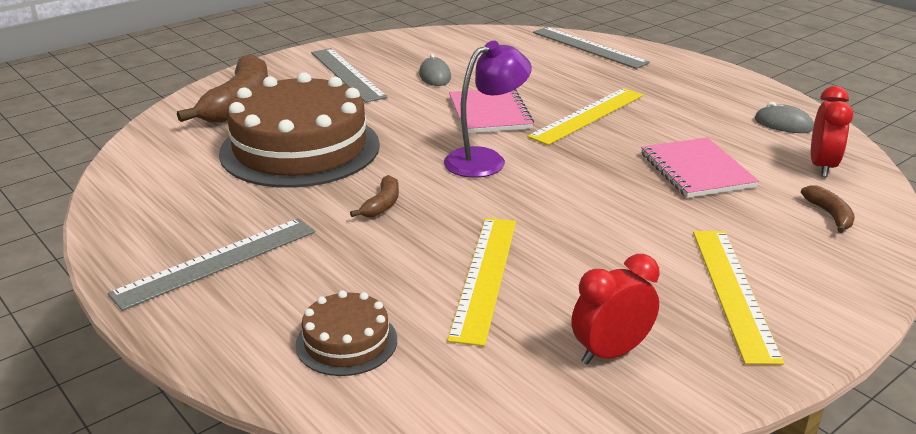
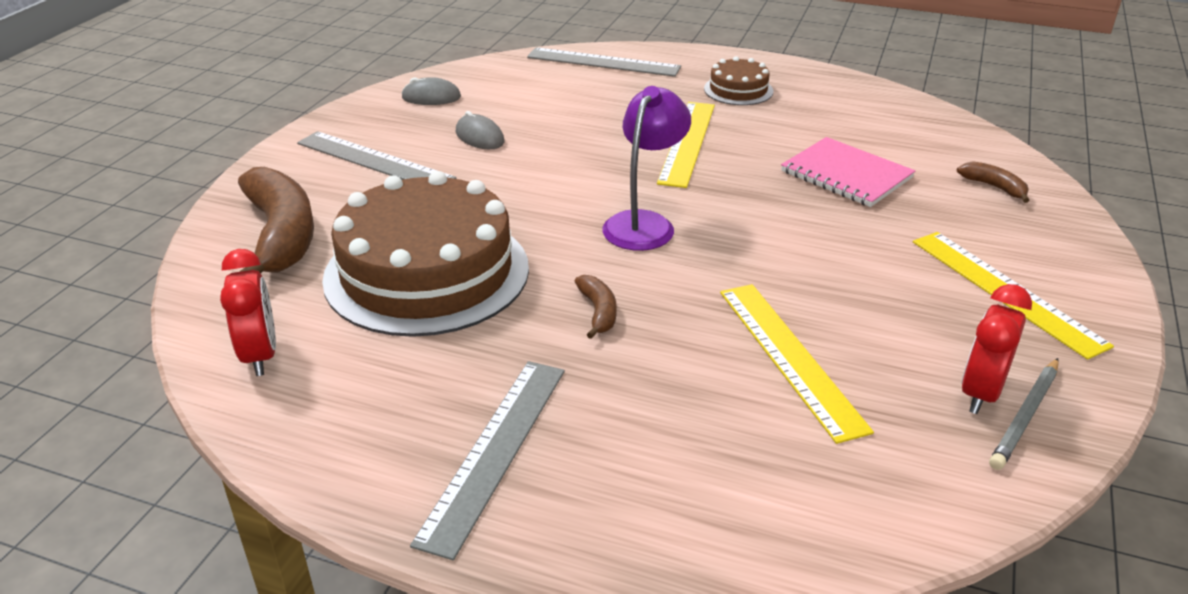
camera: 30 degrees left, 5 degrees up
brown cake [296,290,397,376] -> brown cake moved to [704,56,774,105]
pink notebook [449,89,534,133] -> none
grey mouse [755,102,814,133] -> grey mouse moved to [401,77,461,105]
red clock [811,86,853,177] -> red clock moved to [220,249,276,376]
none -> grey pencil [989,358,1059,470]

